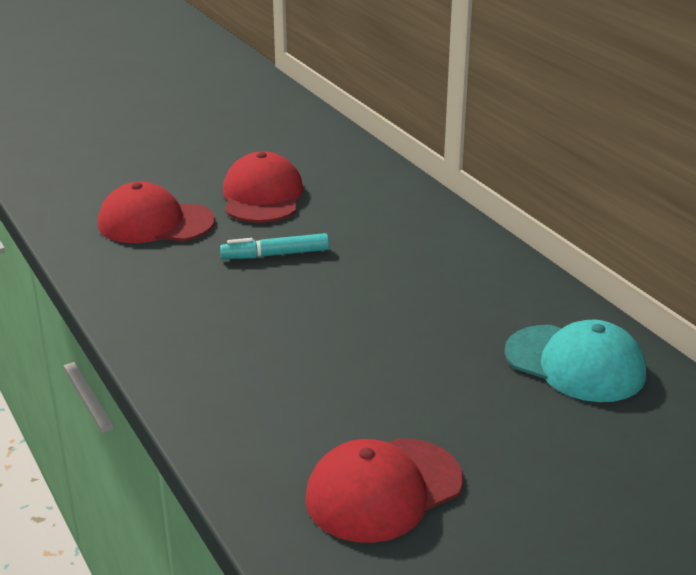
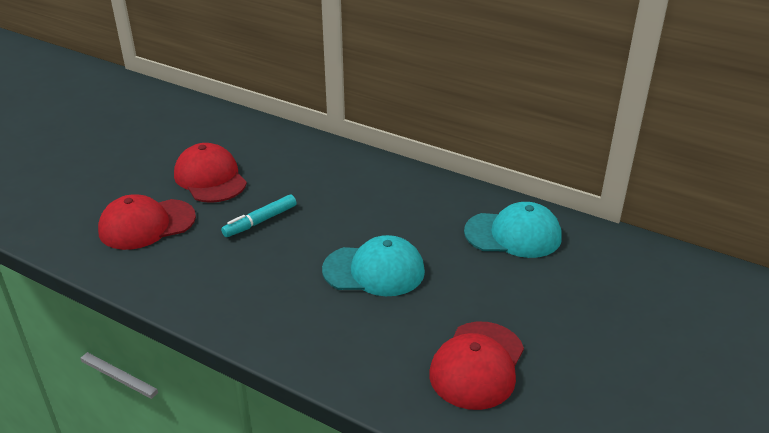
camera: 30 degrees left, 5 degrees up
none -> turquoise cap [322,235,425,296]

